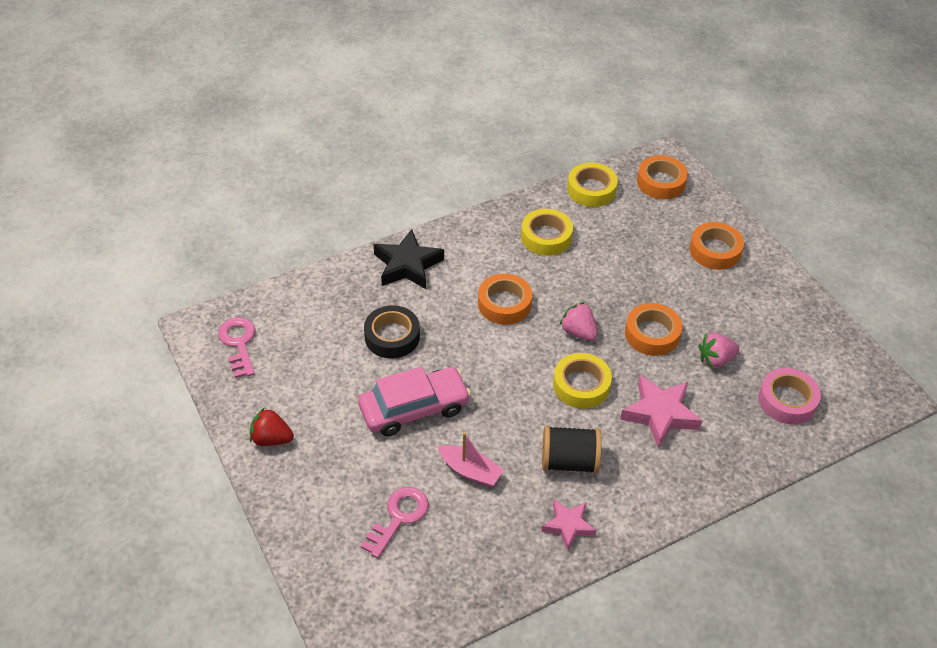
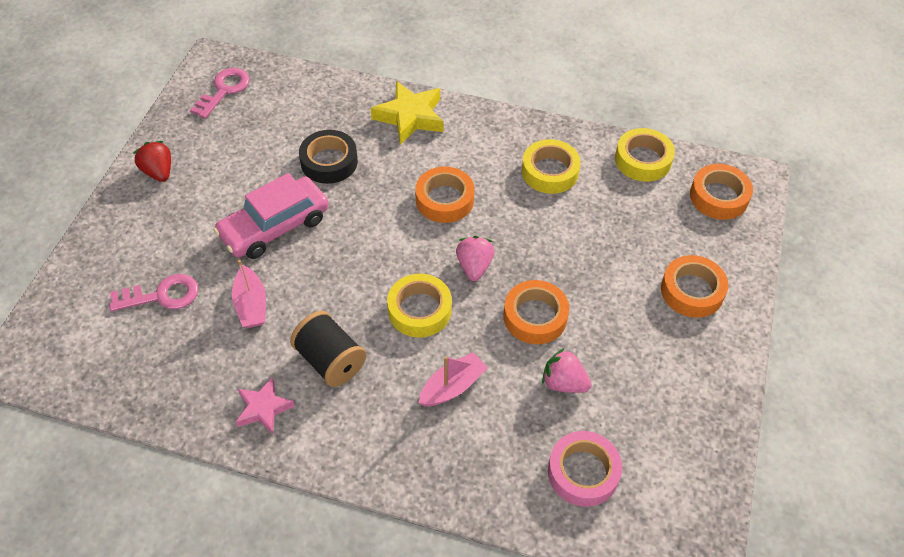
camera: 45 degrees right, 5 degrees up
pink car [358,366,471,436] -> pink car turned 120 degrees clockwise [214,173,329,259]
black star [373,229,444,289] -> yellow star [371,81,444,145]
pink star [620,375,702,449] -> pink boat [419,352,488,406]

